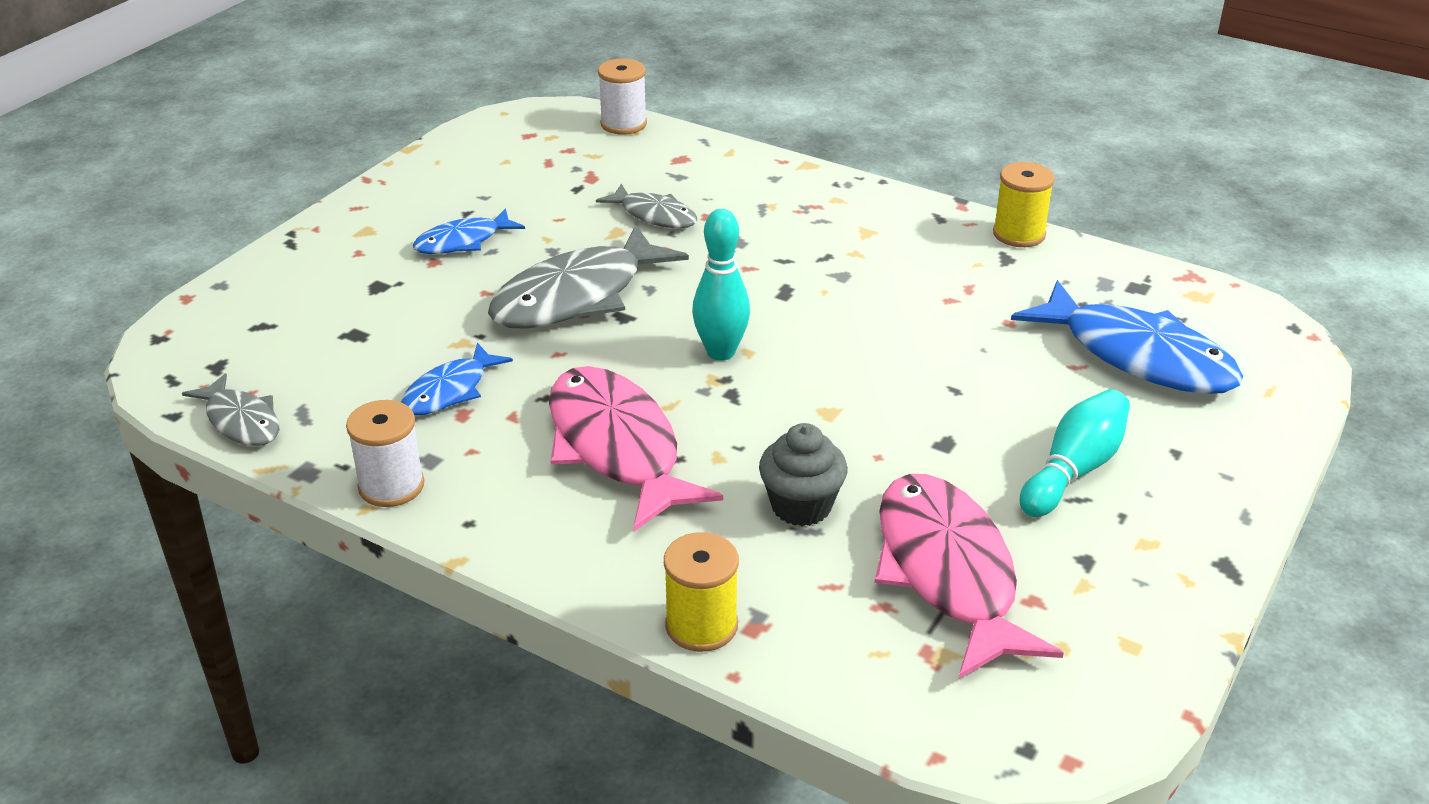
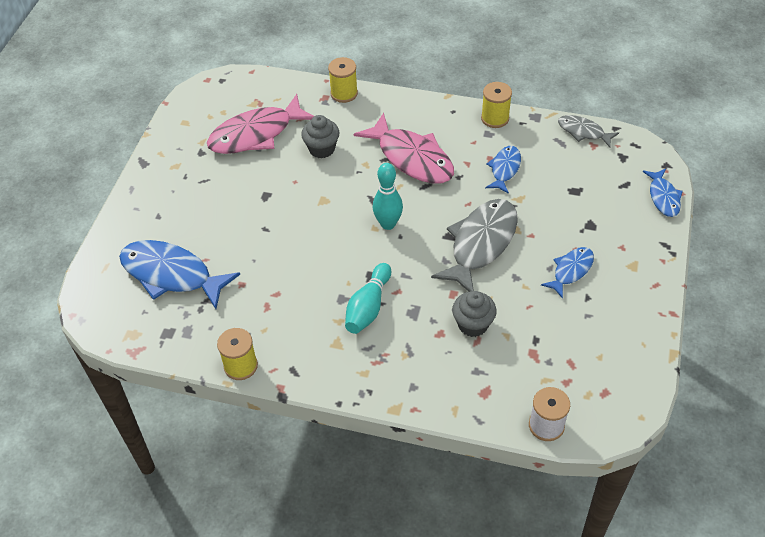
camera: 165 degrees right, 15 degrees up
white spool [346,400,424,507] -> yellow spool [481,82,512,128]
grey fish [596,184,697,228] -> grey cupcake [452,291,497,337]
pink fish [874,474,1064,679] -> pink fish turned 90 degrees clockwise [207,94,314,154]
turquoise bowling pin [1020,389,1130,517] -> turquoise bowling pin moved to [345,263,391,334]
none -> blue fish [643,168,683,217]

